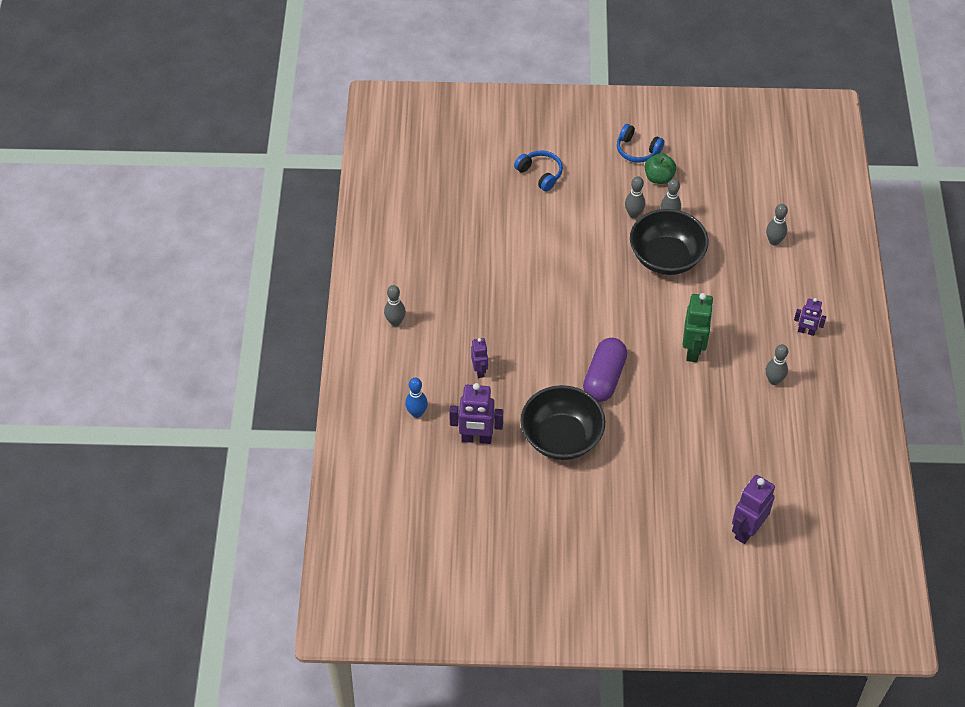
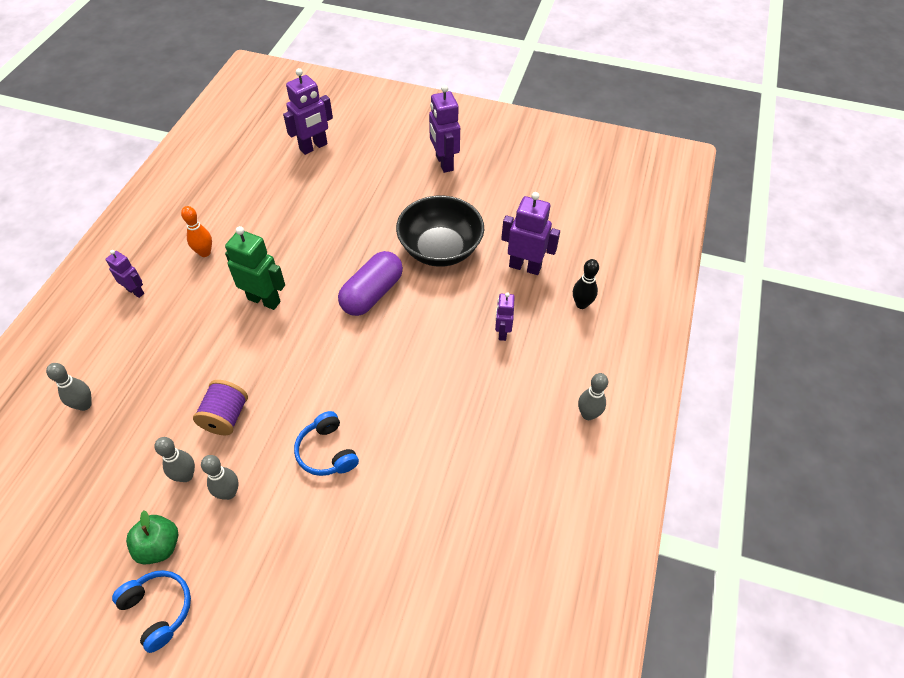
camera: 165 degrees left, 0 degrees up
blue bowling pin [405,377,428,418] -> black bowling pin [573,259,599,309]
blue headphones [514,150,563,192] -> blue headphones moved to [294,411,359,476]
black bowl [630,209,709,275] -> purple spool [193,380,248,435]
green robot [683,293,714,362] -> green robot turned 90 degrees clockwise [225,226,285,310]
grey bowling pin [766,344,788,385] -> orange bowling pin [181,206,212,257]
none -> purple robot [429,85,460,173]

